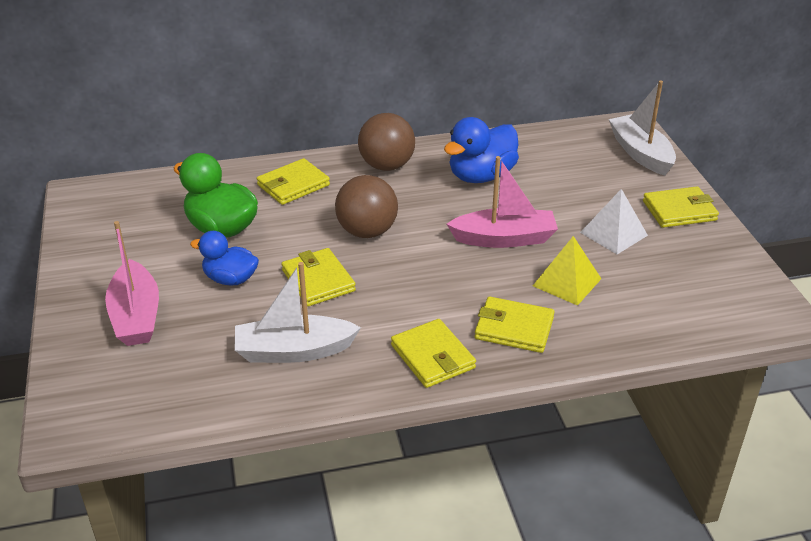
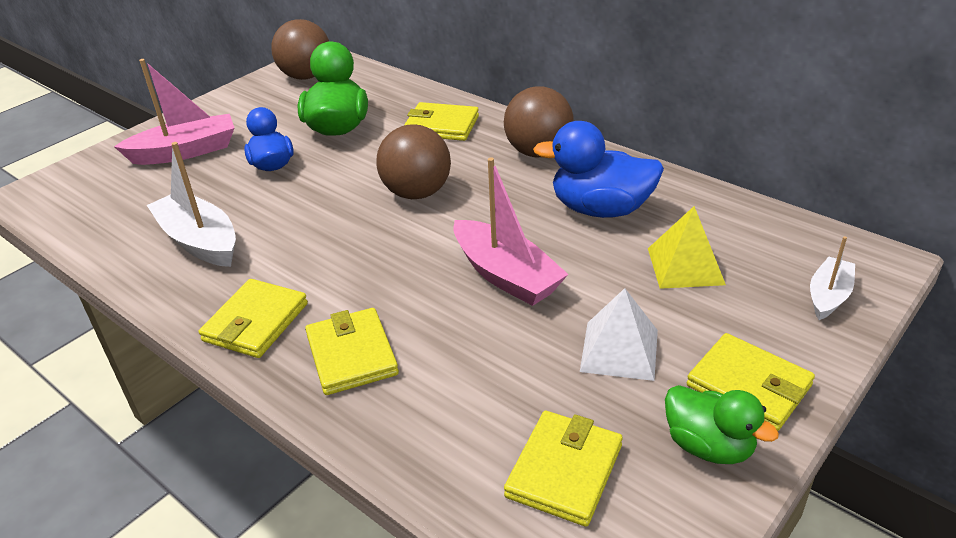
camera: 55 degrees right, 0 degrees up
pink boat [105,221,159,346] -> pink boat turned 150 degrees counterclockwise [114,59,234,165]
yellow wallet [281,248,356,306] -> yellow wallet moved to [504,411,623,527]
yellow pyramid [533,236,601,306] -> yellow pyramid moved to [648,206,726,289]
white boat [609,81,676,176] -> white boat [810,236,855,320], size x0.59
none -> brown ball [271,19,329,80]
none -> green duck [665,385,779,464]

